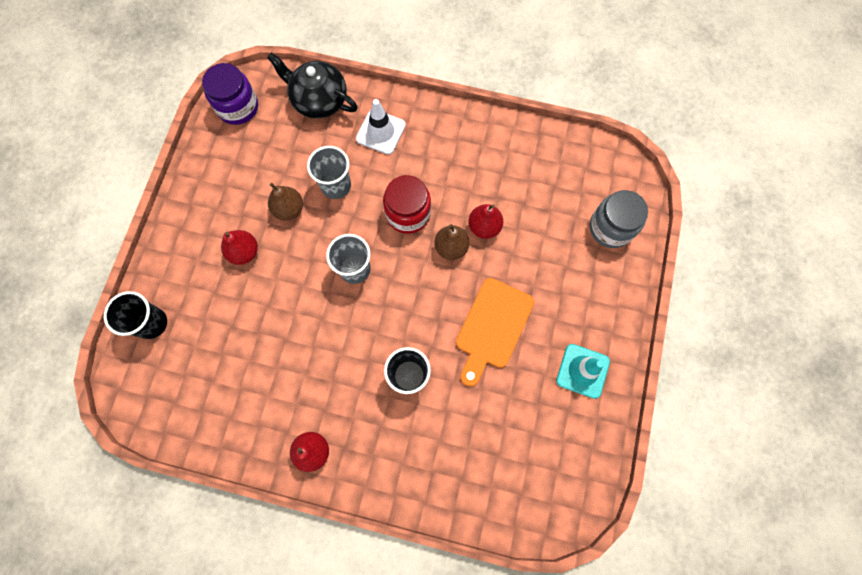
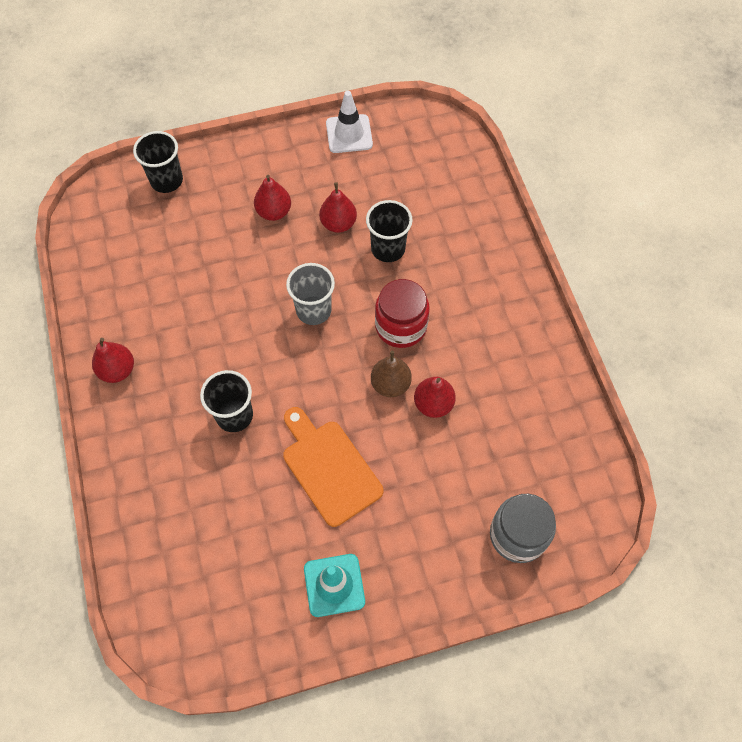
camera: 60 degrees right, 10 degrees down
purple jar [202,63,258,125] -> none
black teapot [267,53,358,119] -> none
brown pear [268,183,303,221] -> red pear [319,182,357,233]
grey cup [307,146,351,199] -> black cup [366,200,413,262]
white traffic cone [356,99,406,155] -> white traffic cone moved to [326,91,373,153]
orange cutting board [456,278,534,387] -> orange cutting board turned 60 degrees clockwise [283,407,383,527]

